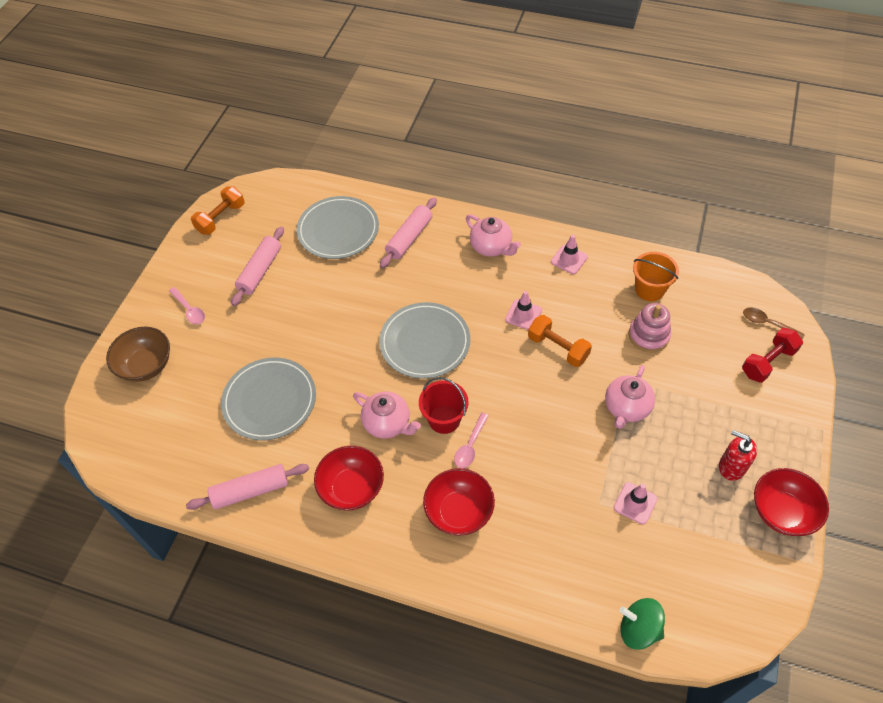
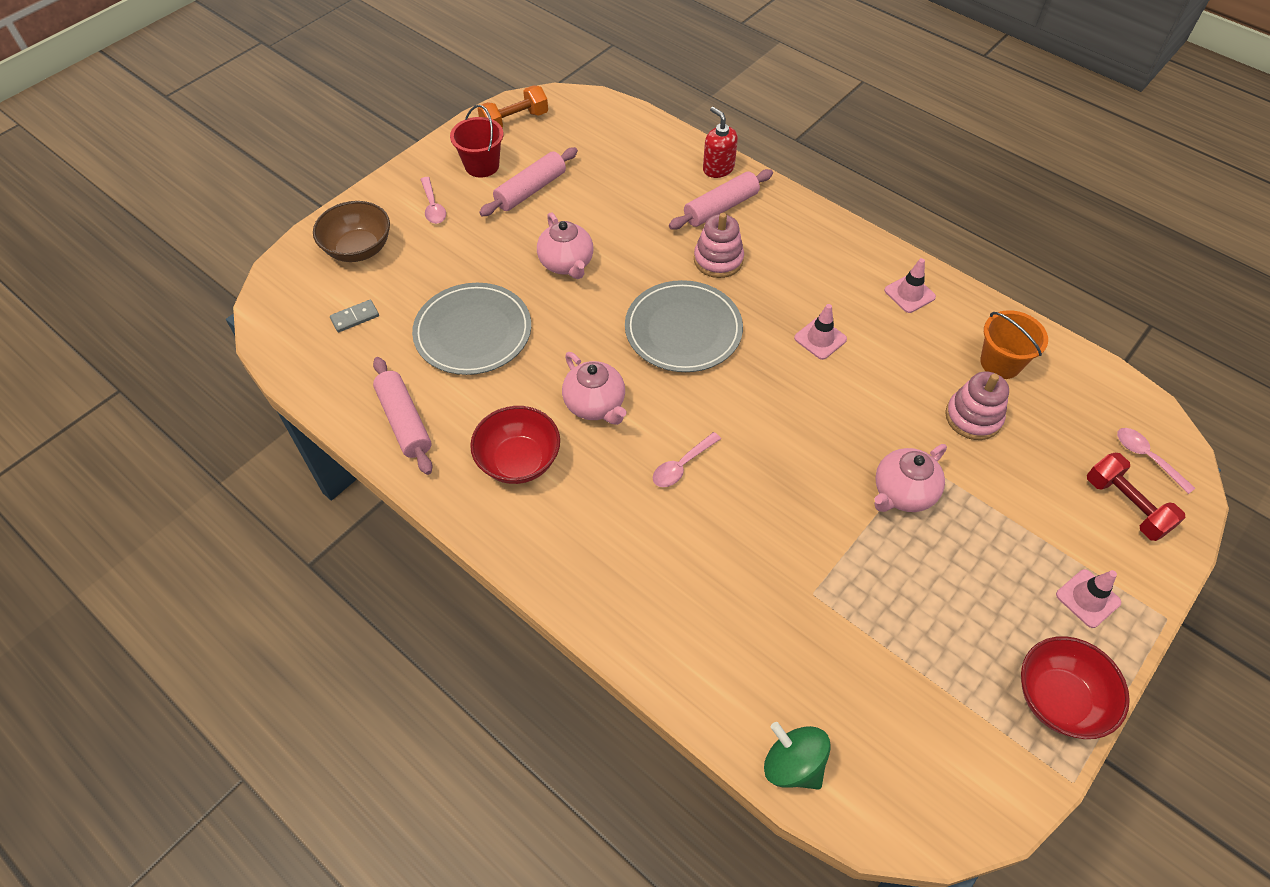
camera: 20 degrees right, 0 degrees up
pink rolling pin [186,464,309,510] -> pink rolling pin turned 60 degrees clockwise [373,357,433,475]
grey plate [296,196,379,259] -> none
red bucket [419,377,469,434] -> red bucket moved to [450,105,504,177]
red bowl [423,468,495,536] -> none
pink teapot [466,214,521,257] -> pink teapot moved to [537,212,594,279]
orange dumbbell [528,315,592,367] -> none
pink traffic cone [614,482,658,525] -> pink traffic cone moved to [1056,569,1121,628]
red soap dispenser [719,430,757,481] -> red soap dispenser moved to [703,107,738,178]
red dumbbell [742,328,803,383] -> red dumbbell turned 75 degrees clockwise [1087,453,1185,541]
brown spoon [743,307,805,339] -> pink spoon [1117,428,1195,494]
none -> grey domino [330,300,379,332]
none -> pink stacking toy [694,213,744,278]

